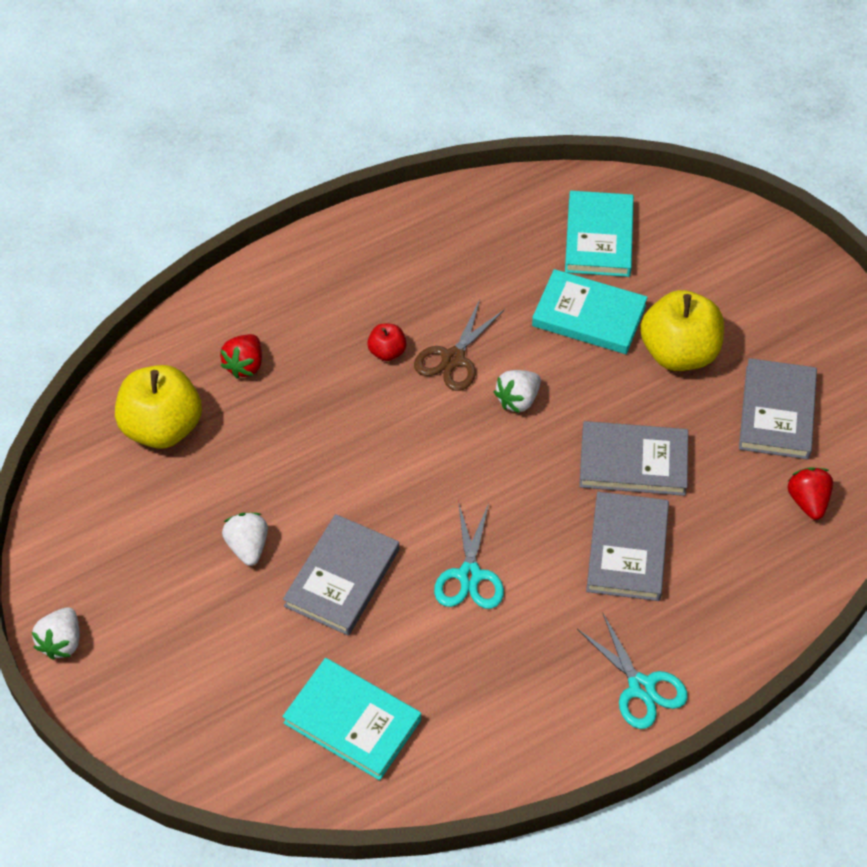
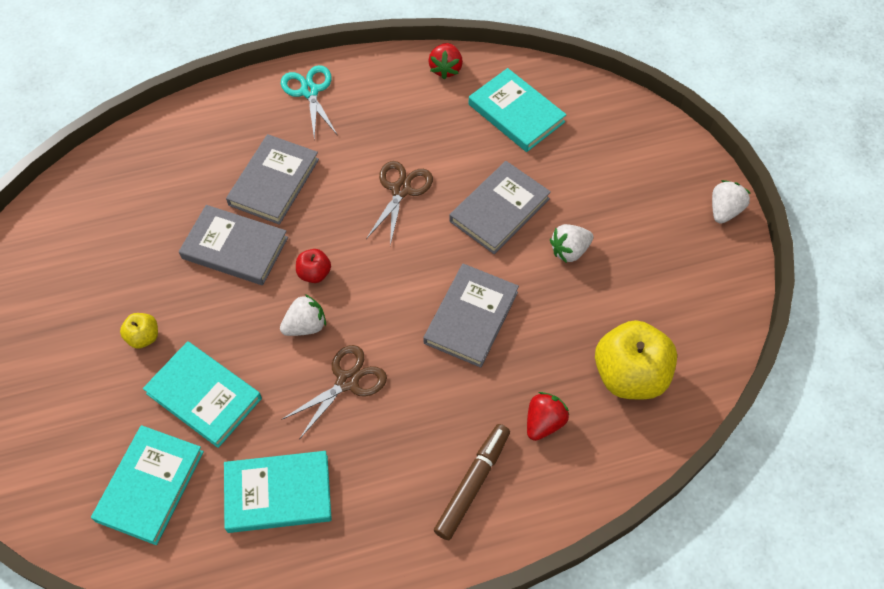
camera: 165 degrees left, 5 degrees up
white strawberry [222,513,268,566] -> white strawberry turned 60 degrees clockwise [550,224,593,263]
red apple [367,324,407,361] -> red apple moved to [296,249,331,283]
turquoise scissors [434,503,504,609] -> brown scissors [366,161,433,246]
yellow apple [640,290,724,371] -> yellow apple [120,313,158,349], size x0.47
grey book [739,358,817,459] -> grey book moved to [423,264,519,368]
red strawberry [787,467,833,520] -> red strawberry moved to [428,43,463,79]
none -> turquoise book [224,451,332,533]
none -> brown marker [434,424,510,540]

